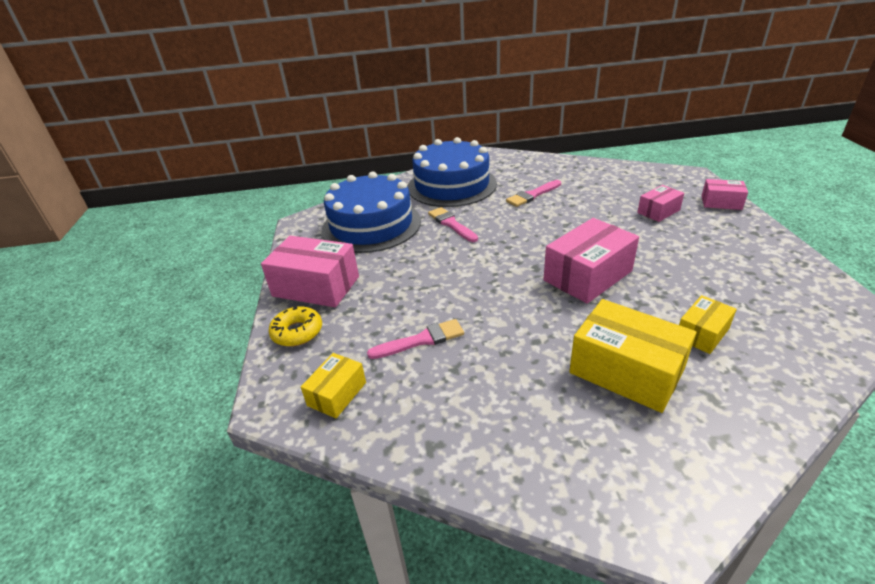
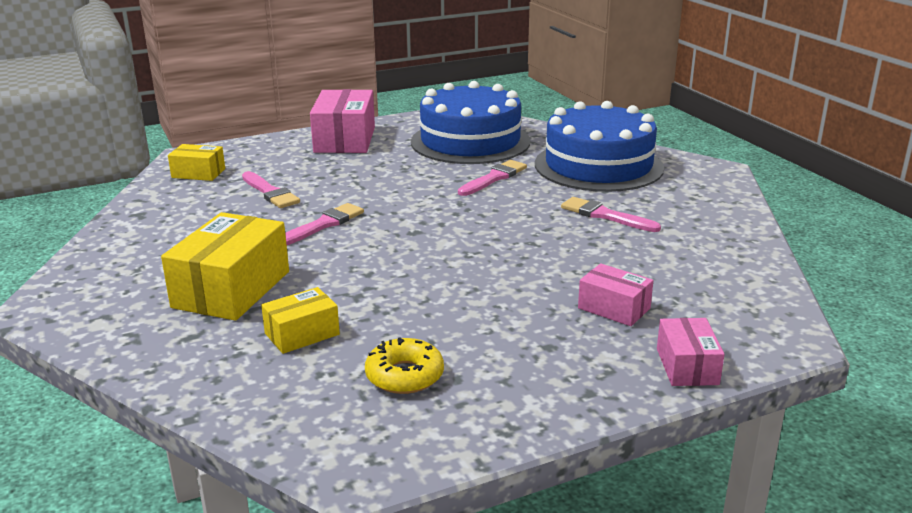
camera: 70 degrees right, 10 degrees down
yellow donut [268,306,322,346] -> yellow donut moved to [365,337,444,394]
pink box [543,218,639,304] -> none
yellow box [679,295,737,354] -> yellow box turned 60 degrees counterclockwise [261,287,340,354]
none -> pink brush [285,203,364,245]

